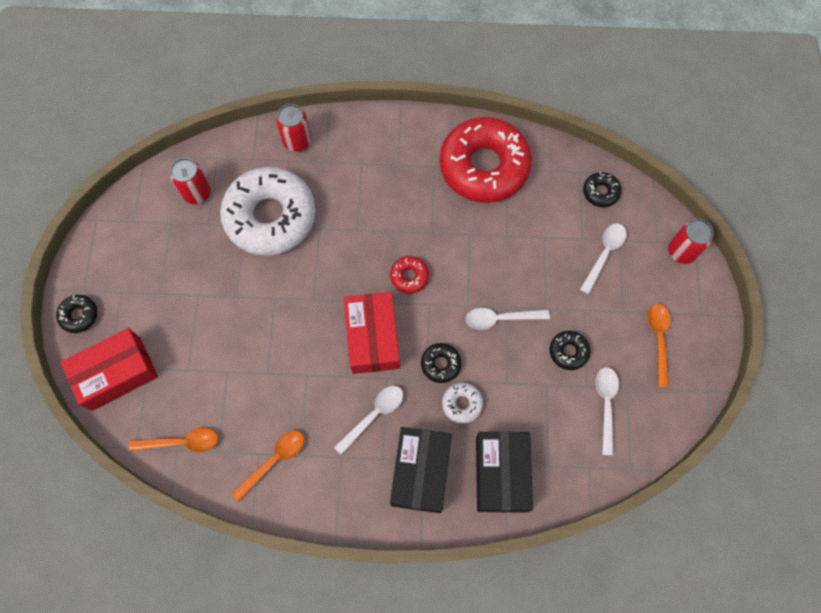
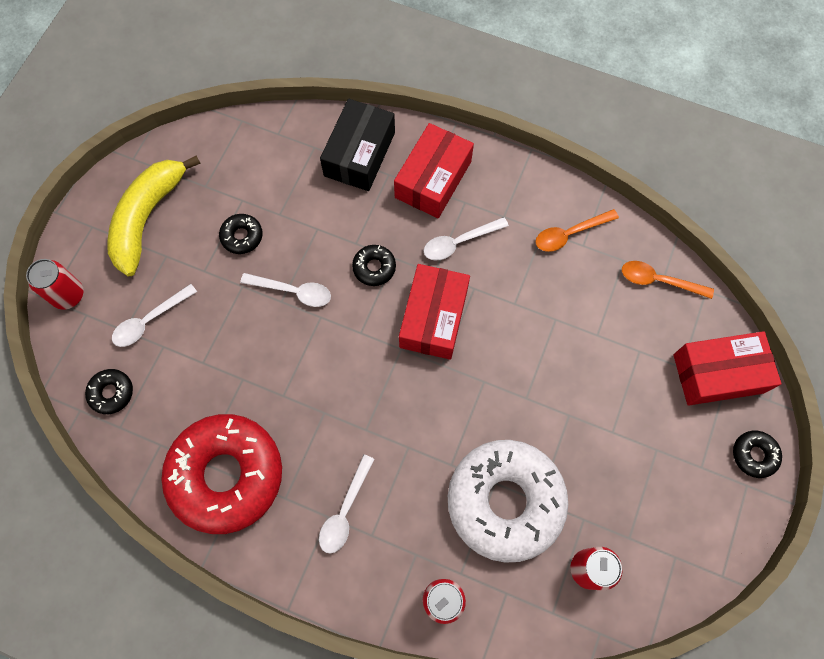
camera: 160 degrees left, 0 degrees up
red donut [390,256,429,294] -> none
black box [390,427,452,513] -> red box [394,123,474,218]
white donut [442,382,483,424] -> none
white spoon [595,367,619,455] -> white spoon moved to [319,454,375,553]
orange spoon [648,303,671,387] -> yellow banana [107,156,201,276]

